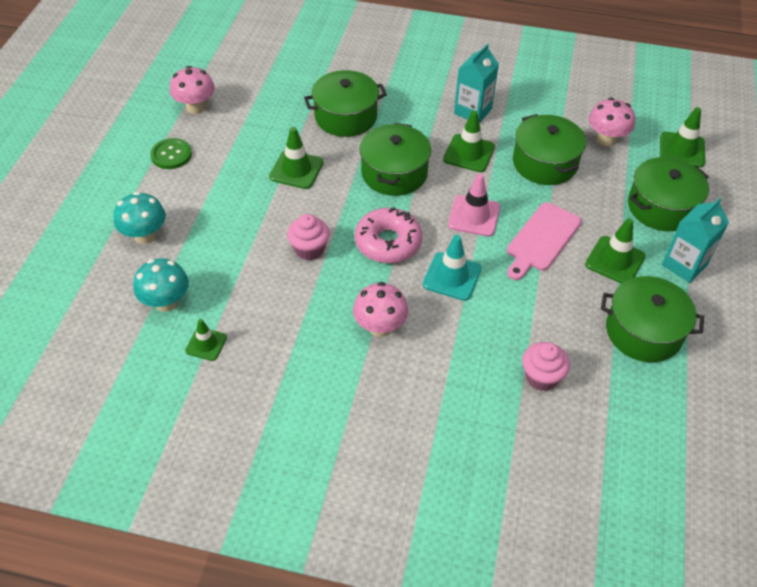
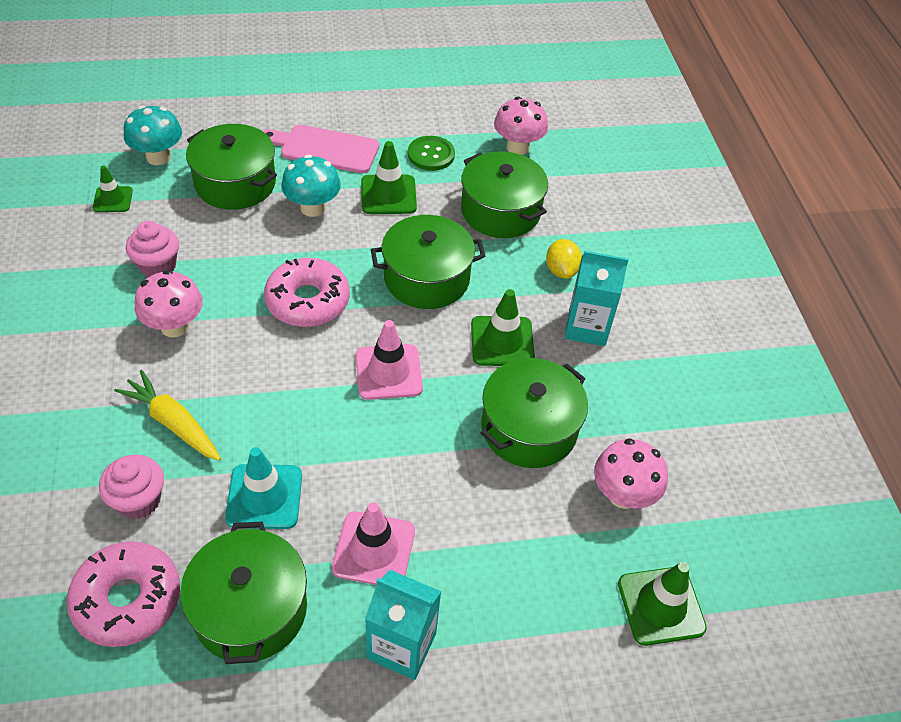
camera: 65 degrees right, 0 degrees up
turquoise mushroom [114,192,166,244] -> turquoise mushroom moved to [281,154,341,217]
green button [150,138,192,169] -> green button moved to [408,136,455,171]
pink mushroom [170,66,215,114] -> pink mushroom moved to [494,97,548,155]
pink cupcake [287,214,330,261] -> pink cupcake moved to [126,221,179,277]
turquoise traffic cone [423,235,482,301] -> turquoise traffic cone moved to [225,447,302,529]
pink cutting board [507,202,582,280] -> pink cutting board moved to [263,125,379,173]
green traffic cone [585,219,646,284] -> pink traffic cone [332,502,415,585]
green pot [628,157,709,231] -> green pot moved to [186,124,277,210]
none -> pink donut [67,541,180,647]
none -> yellow carrot [114,370,221,461]
none -> yellow lemon [546,239,582,279]

